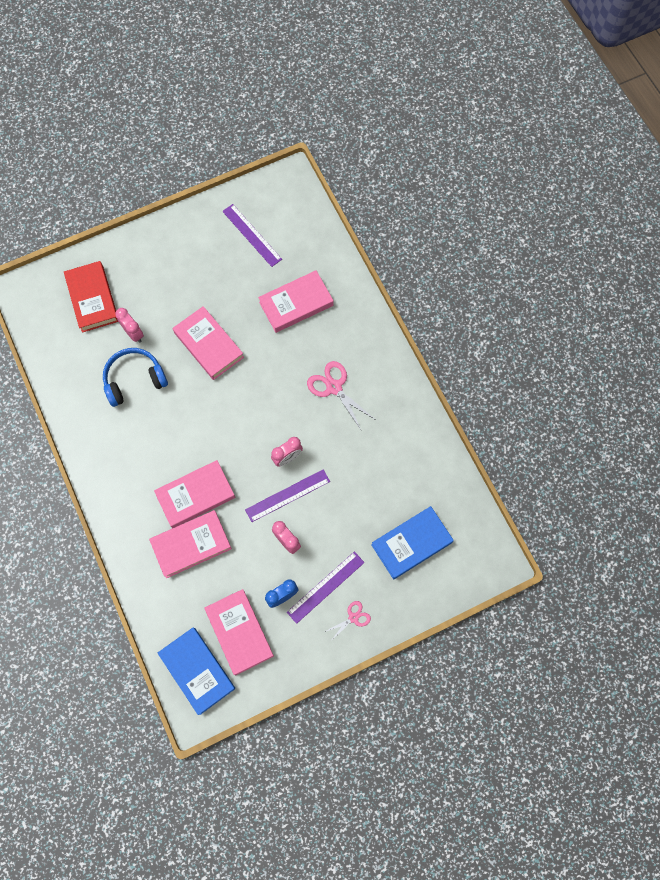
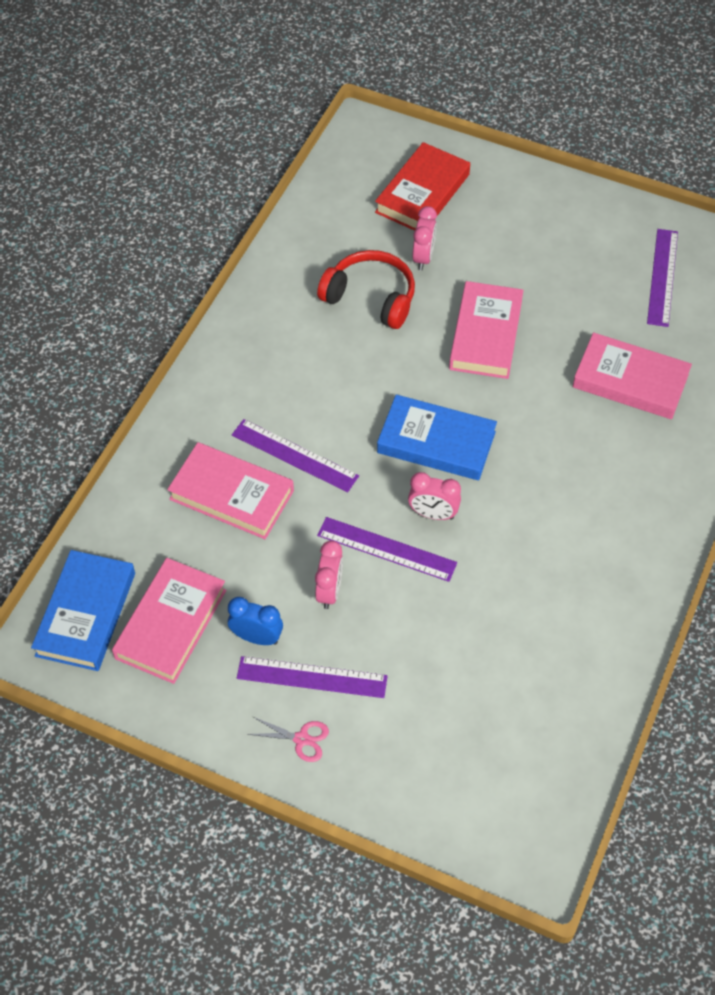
camera: 50 degrees right, 15 degrees down
blue headphones [103,348,168,407] -> red headphones [317,250,415,329]
pink book [154,460,235,528] -> purple ruler [232,419,359,492]
pink scissors [307,361,376,430] -> none
blue book [372,506,454,579] -> blue book moved to [377,394,497,480]

